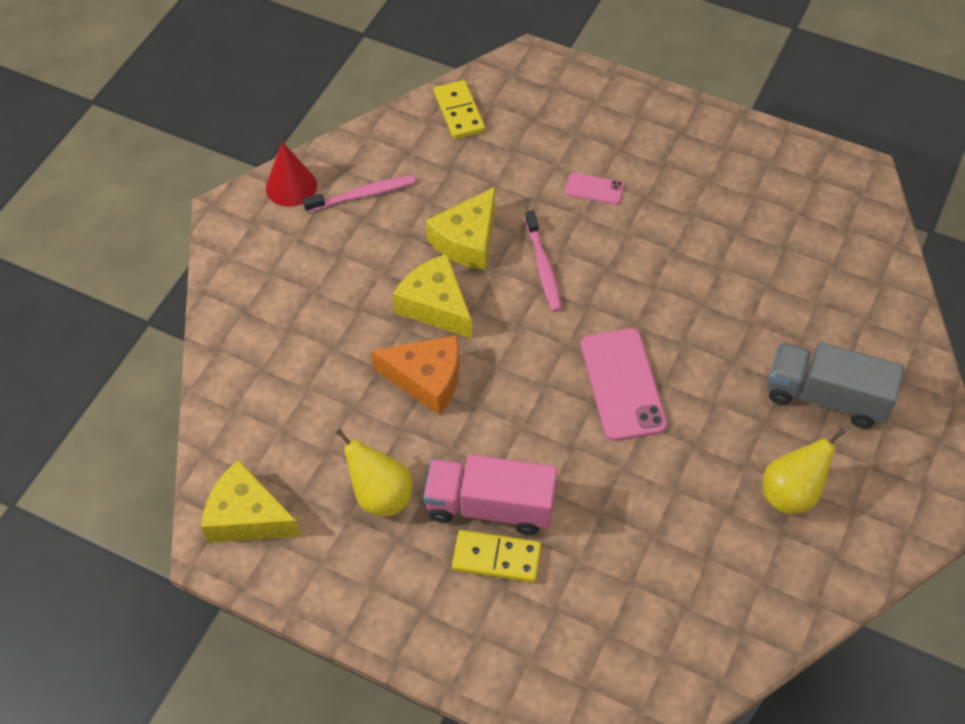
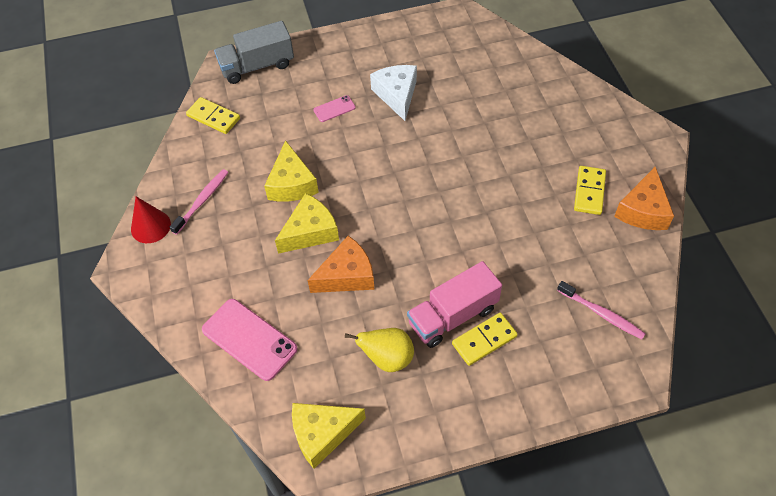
camera: 40 degrees left, 0 degrees up
yellow cheese [393,254,472,338] -> yellow cheese turned 135 degrees clockwise [275,193,339,254]
pink toothbrush [525,210,562,312] -> pink toothbrush moved to [557,281,646,339]
pink phone [581,328,667,441] -> pink phone moved to [202,299,297,381]
yellow pear [763,428,845,514] -> yellow domino [574,166,606,215]
grey truck [768,342,904,429] -> grey truck moved to [214,21,294,84]
none -> white cheese [370,65,417,121]
none -> orange cheese [614,167,674,230]

